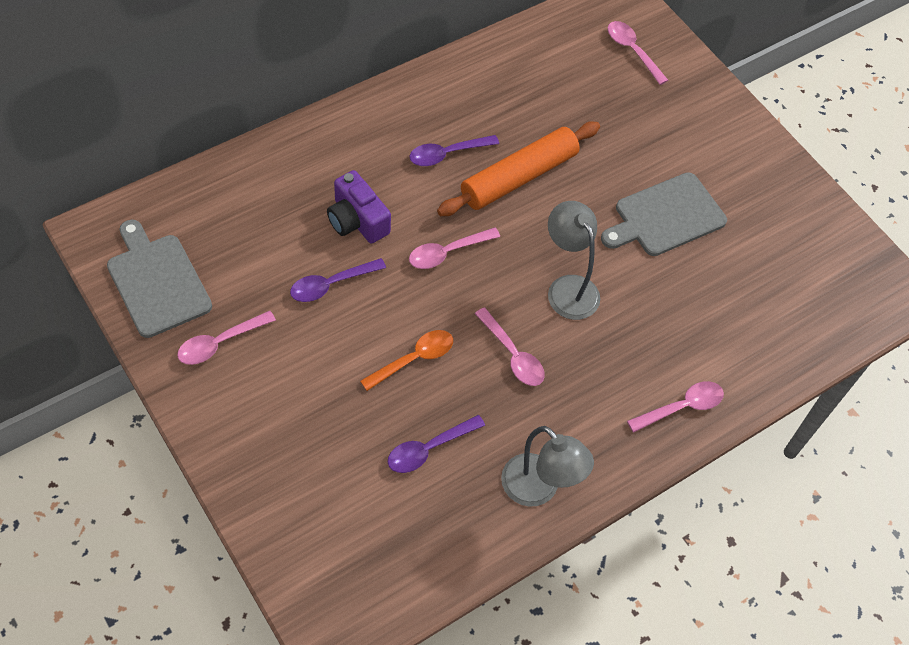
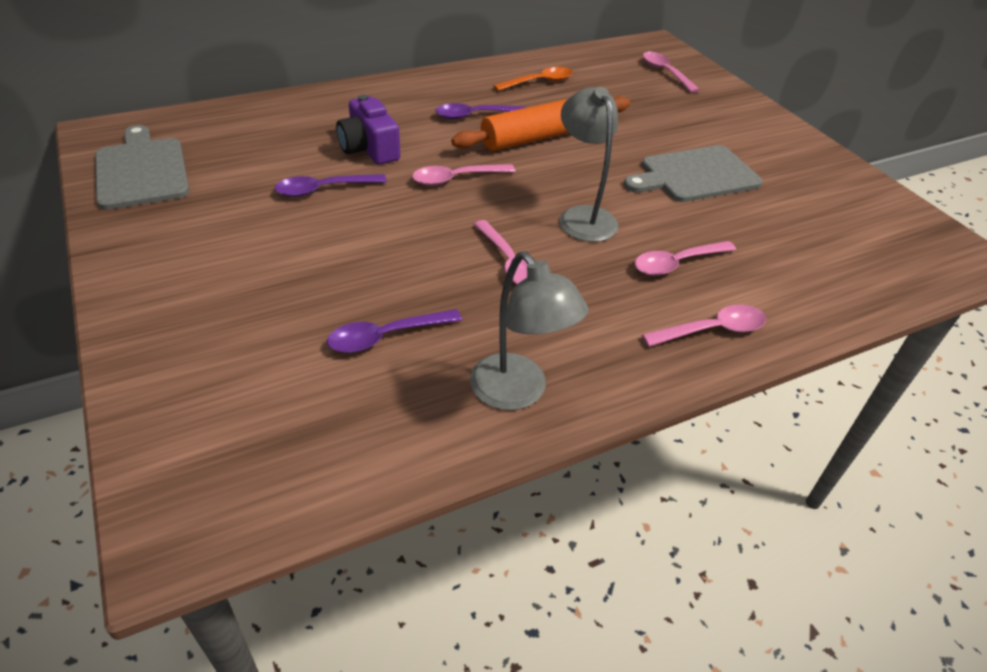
camera: 10 degrees right, 15 degrees down
pink spoon [177,311,276,365] -> pink spoon moved to [635,241,736,276]
orange spoon [360,330,453,391] -> orange spoon moved to [493,67,573,91]

